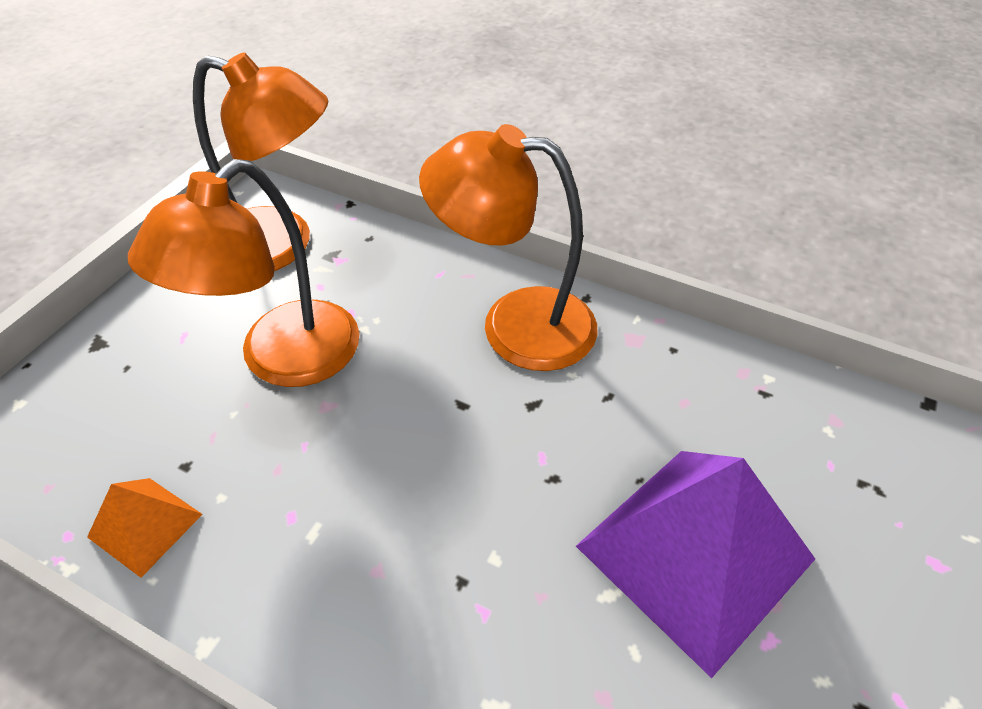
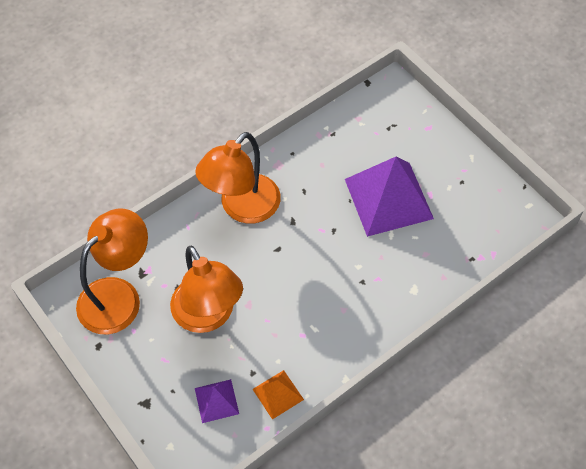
camera: 65 degrees left, 10 degrees up
none -> purple pyramid [195,379,239,423]

